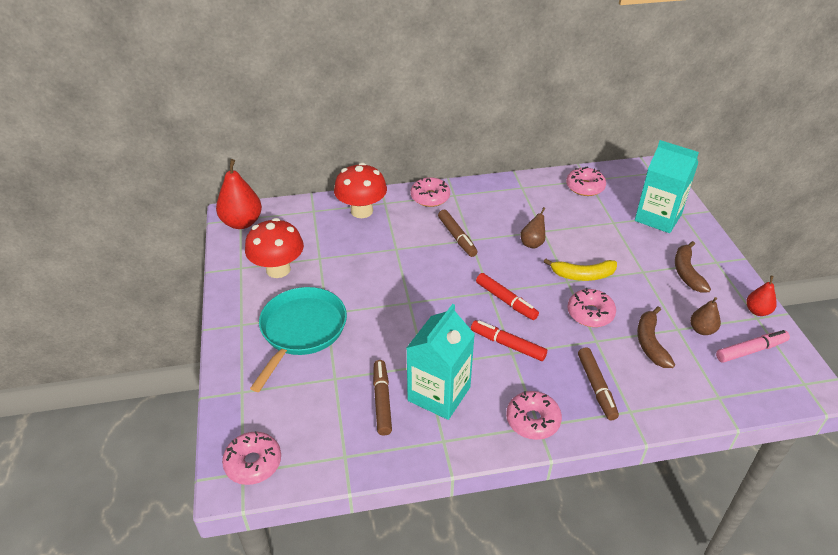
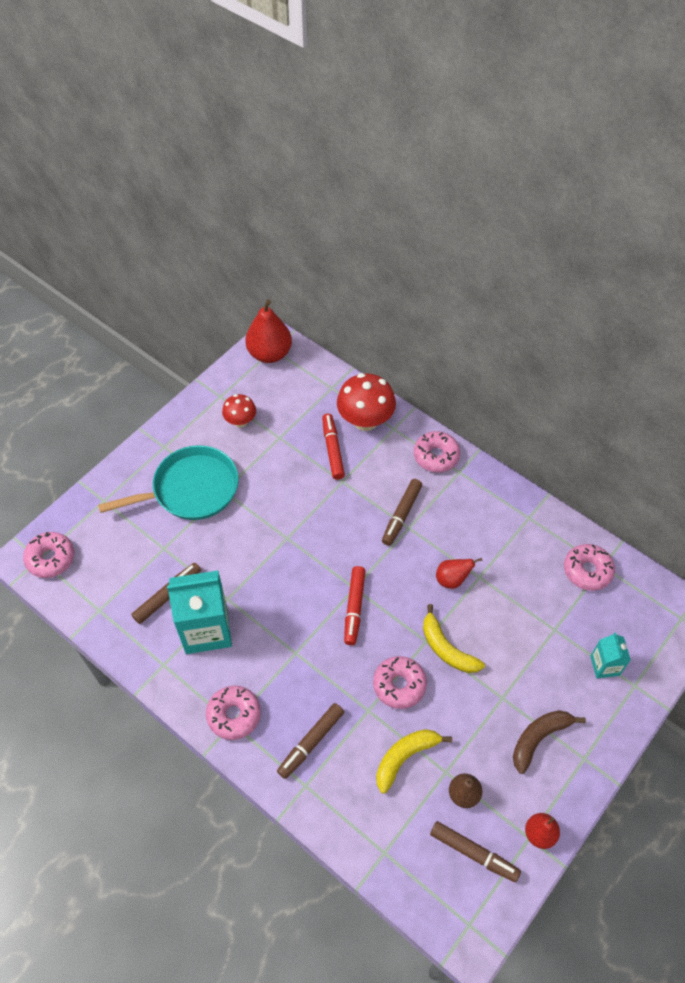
camera: 50 degrees right, 15 degrees up
red mushroom [245,218,304,278] -> red mushroom [222,394,256,427], size x0.58
red marker [471,320,547,361] -> red marker moved to [322,413,345,480]
brown pear [520,207,545,249] -> red pear [436,558,483,589]
turquoise carton [635,140,699,233] -> turquoise carton [590,632,631,678], size x0.52
brown banana [637,306,675,368] -> yellow banana [376,729,452,794]
pink marker [716,330,790,363] -> brown marker [430,821,521,882]

